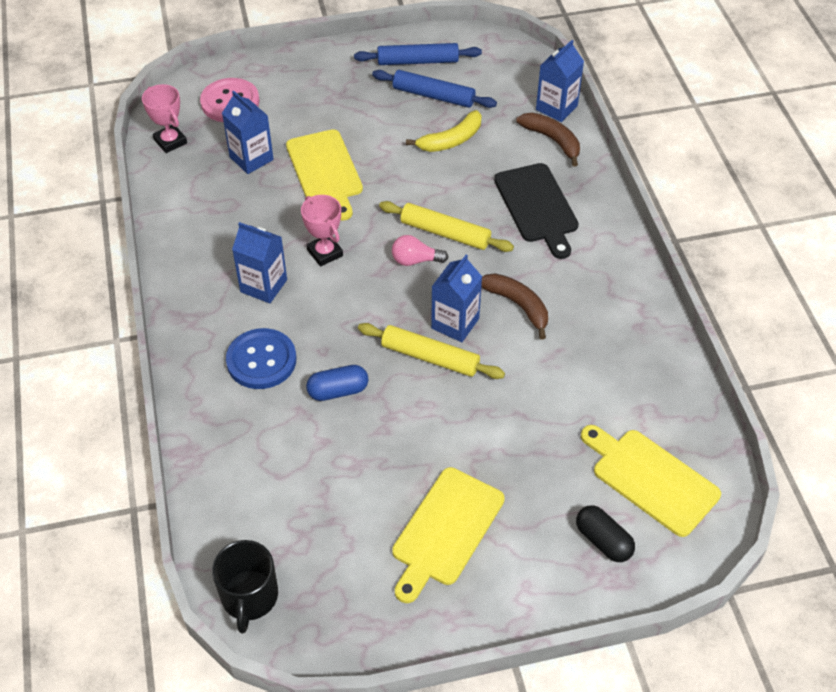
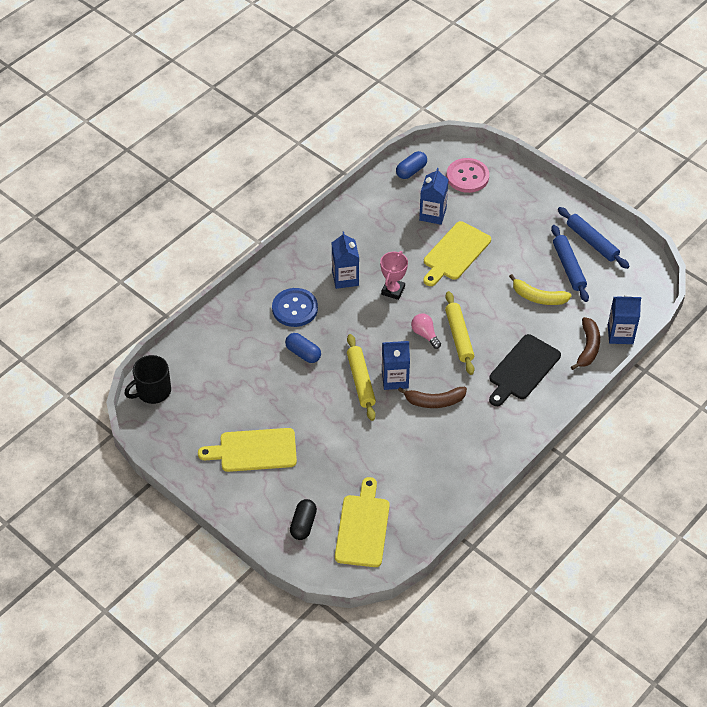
camera: 55 degrees right, 0 degrees up
pink trophy [142,84,187,153] -> blue capsule [396,151,427,179]
brown banana [481,273,548,339] -> brown banana turned 75 degrees clockwise [398,387,467,408]

